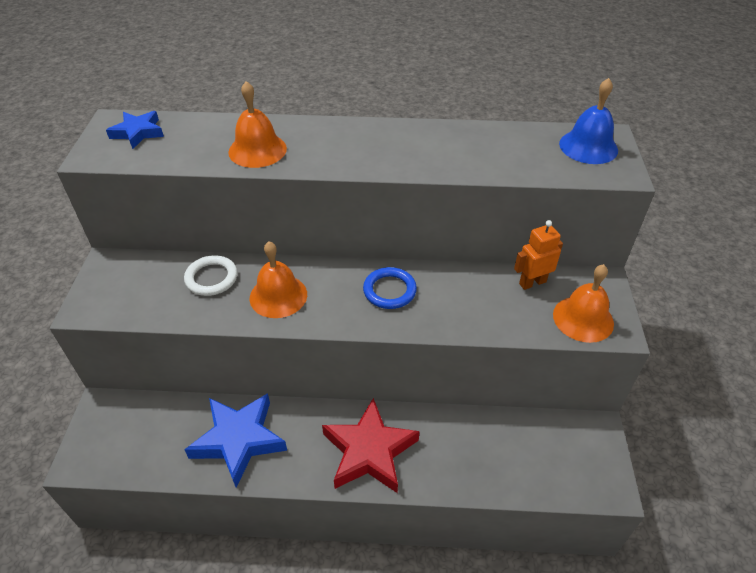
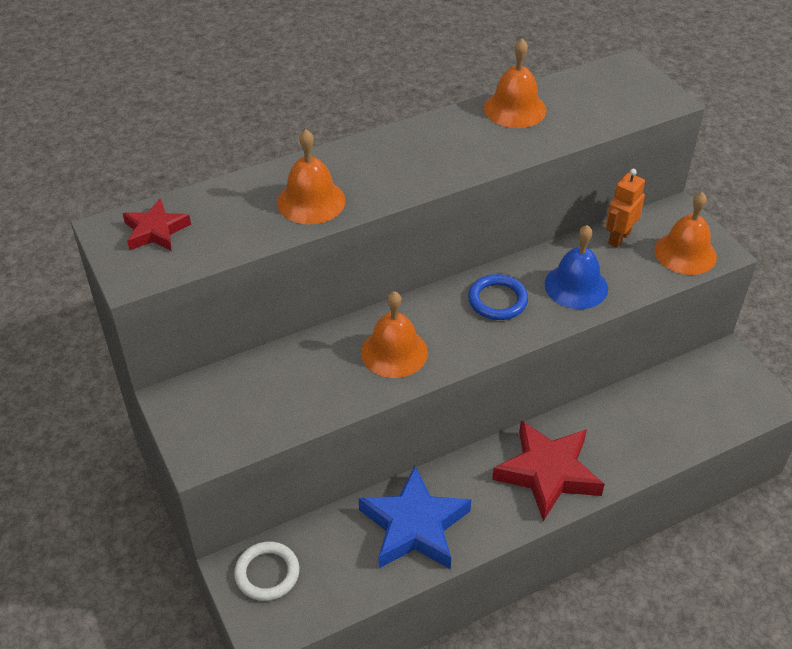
camera: 30 degrees left, 0 degrees up
blue star [106,111,164,149] -> red star [122,199,191,251]
white ring [184,255,237,296] -> white ring moved to [234,541,300,601]
blue bell [559,78,618,164] -> blue bell moved to [545,225,608,309]
none -> orange bell [484,38,546,128]

